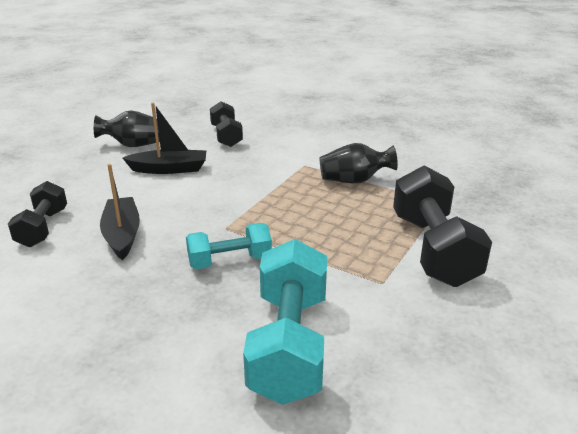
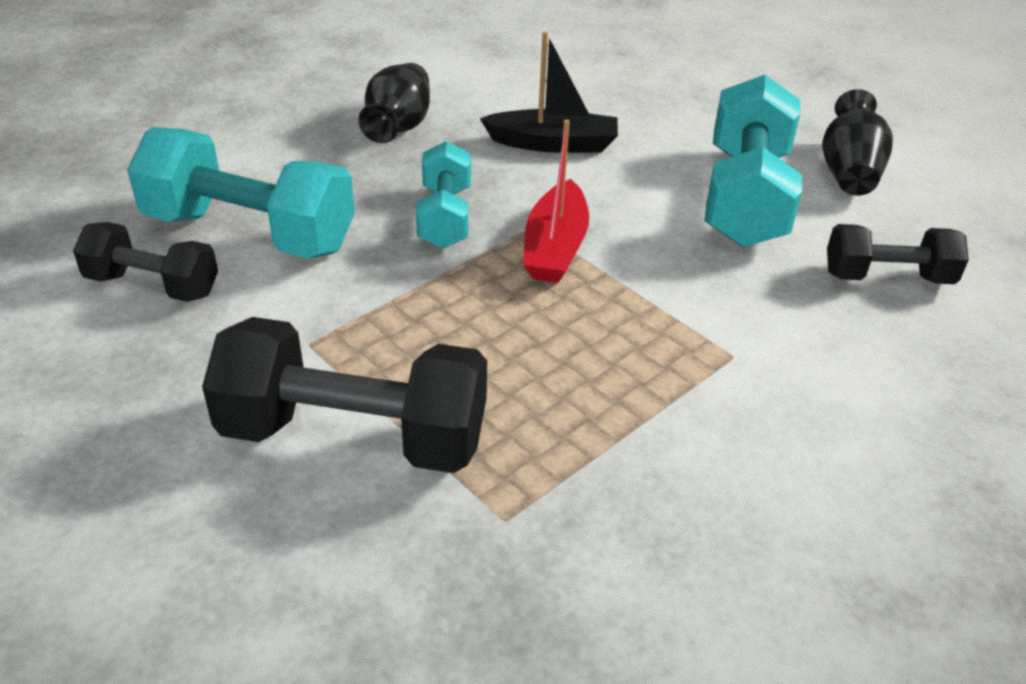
camera: 105 degrees right, 10 degrees up
black dumbbell [8,181,67,247] -> black dumbbell moved to [73,222,218,302]
black boat [123,103,206,174] -> turquoise dumbbell [705,75,802,247]
black vase [319,143,398,184] -> black vase moved to [359,63,430,143]
none -> red boat [523,119,589,283]

